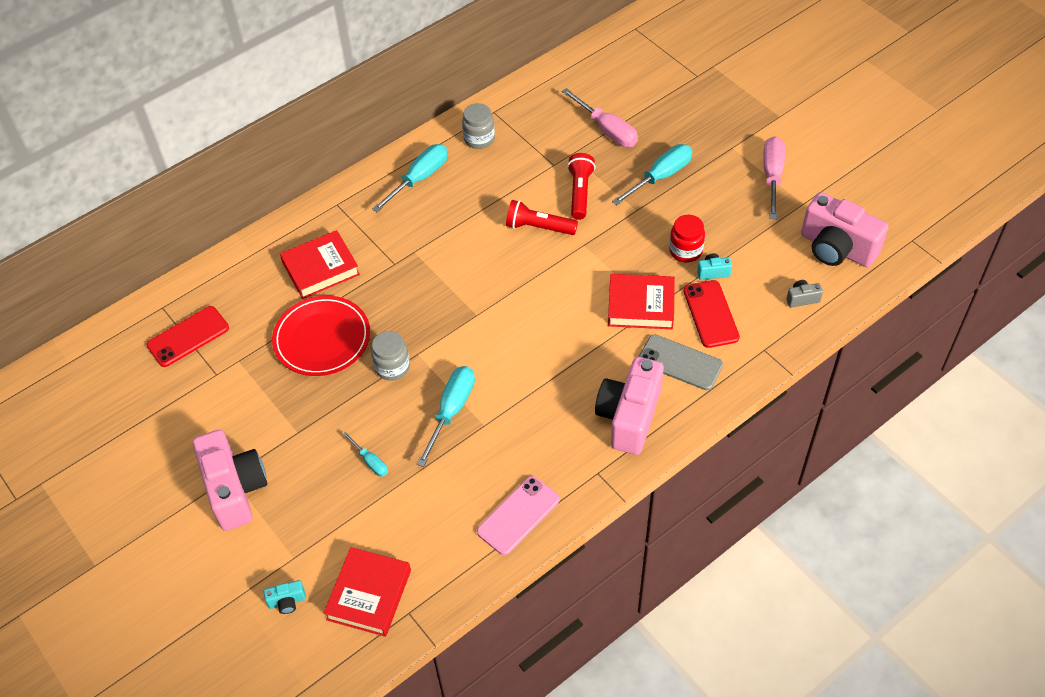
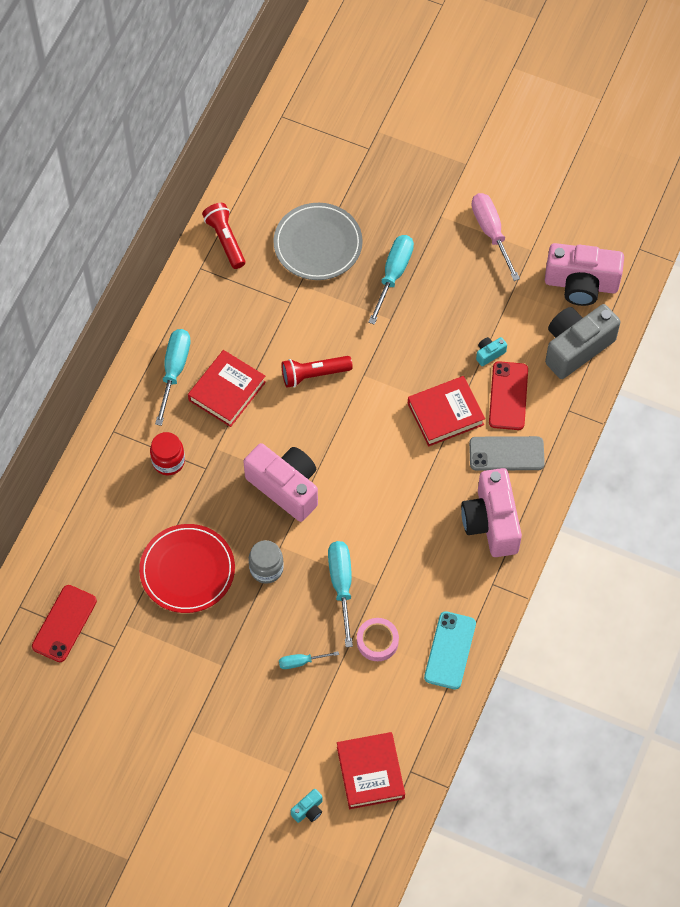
camera: 30 degrees left, 10 degrees up
pink camera [193,430,267,531] -> pink camera moved to [243,443,318,522]
red book [280,230,360,299] -> red book moved to [188,350,266,427]
turquoise screwdriver [342,432,388,477] -> turquoise screwdriver turned 150 degrees clockwise [279,651,339,669]
grey jar [462,103,495,149] -> none
pink phone [477,476,560,555] -> turquoise phone [424,611,476,689]
pink screwdriver [562,88,638,147] -> grey plate [273,203,363,280]
red flashlight [567,153,596,220] -> red flashlight moved to [202,203,245,269]
red jar [669,215,705,263] -> red jar moved to [150,432,185,475]
red phone [684,280,740,348] -> red phone turned 45 degrees clockwise [489,361,528,430]
grey camera [786,280,823,308] -> grey camera [545,304,620,379], size x2.44
none -> pink tape [357,618,399,661]

